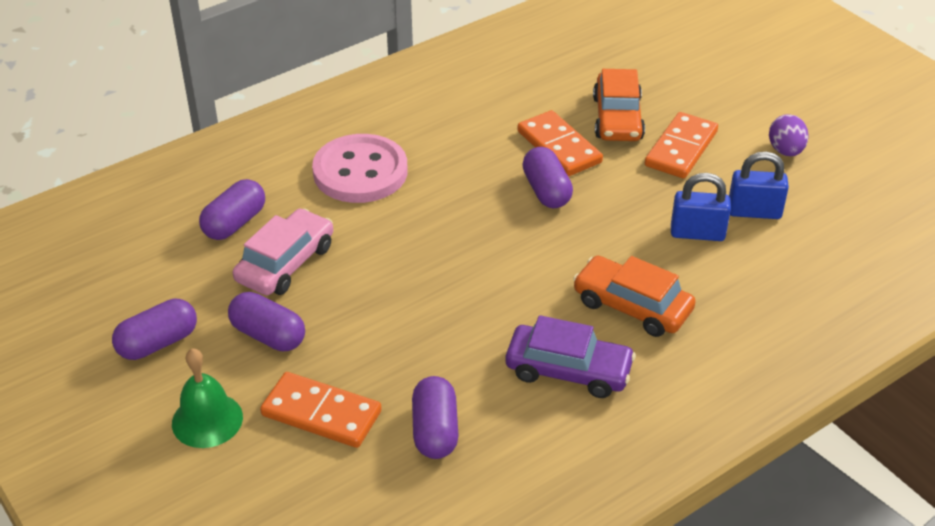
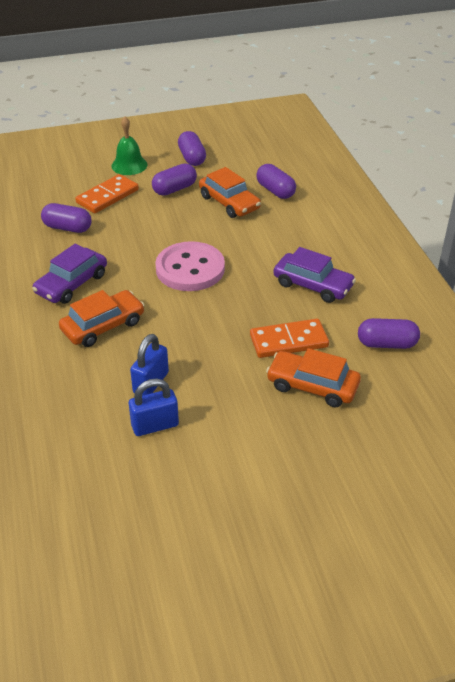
camera: 110 degrees right, 0 degrees up
pink car [233,208,333,295] -> orange car [199,167,261,218]
pink button [312,134,408,203] -> pink button moved to [155,241,225,291]
purple capsule [522,147,573,208] -> purple capsule moved to [358,318,420,349]
orange domino [645,112,718,179] -> none
blue padlock [729,152,789,219] -> blue padlock turned 45 degrees clockwise [129,379,179,436]
purple egg [769,114,808,156] -> none
none -> purple car [273,247,356,303]

